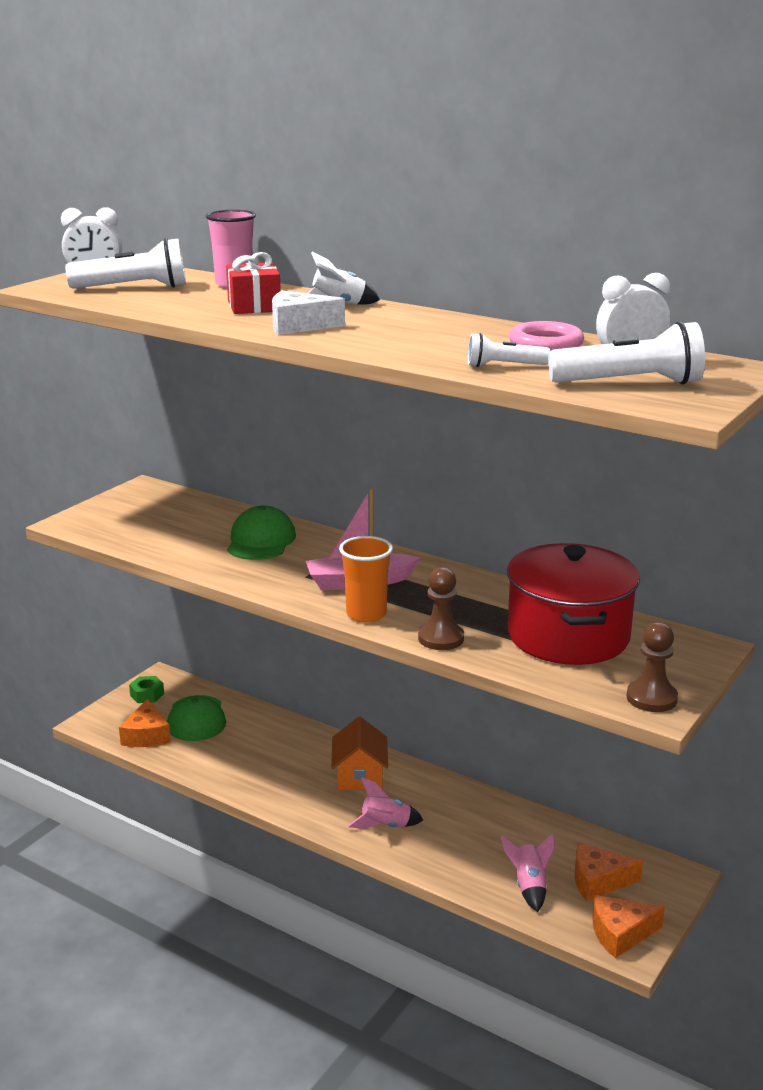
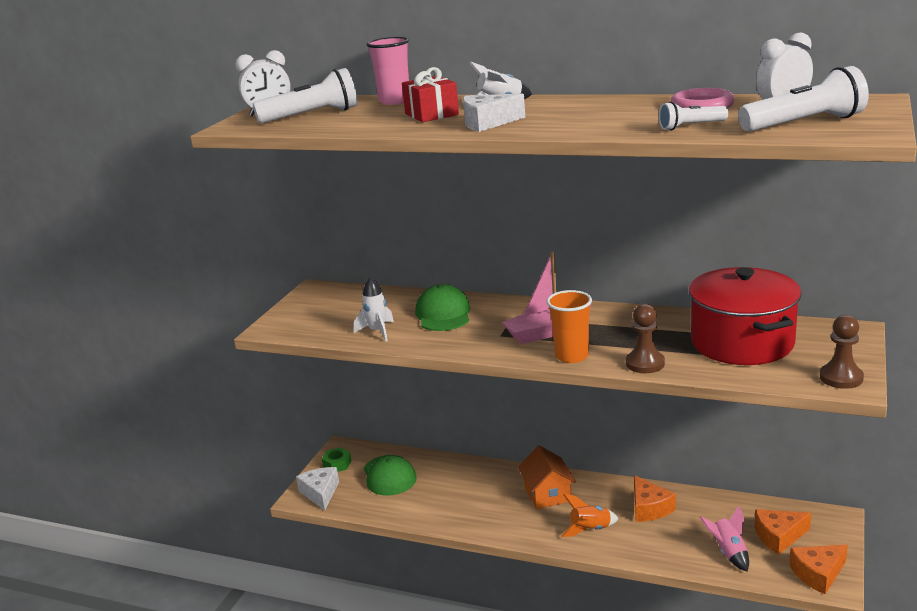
camera: 10 degrees left, 0 degrees up
orange cheese [119,699,171,747] -> orange cheese moved to [634,475,676,522]
pink rocket [348,777,423,829] -> orange rocket [562,494,619,537]
none -> white cheese [296,467,339,510]
none -> white rocket [354,277,394,341]

